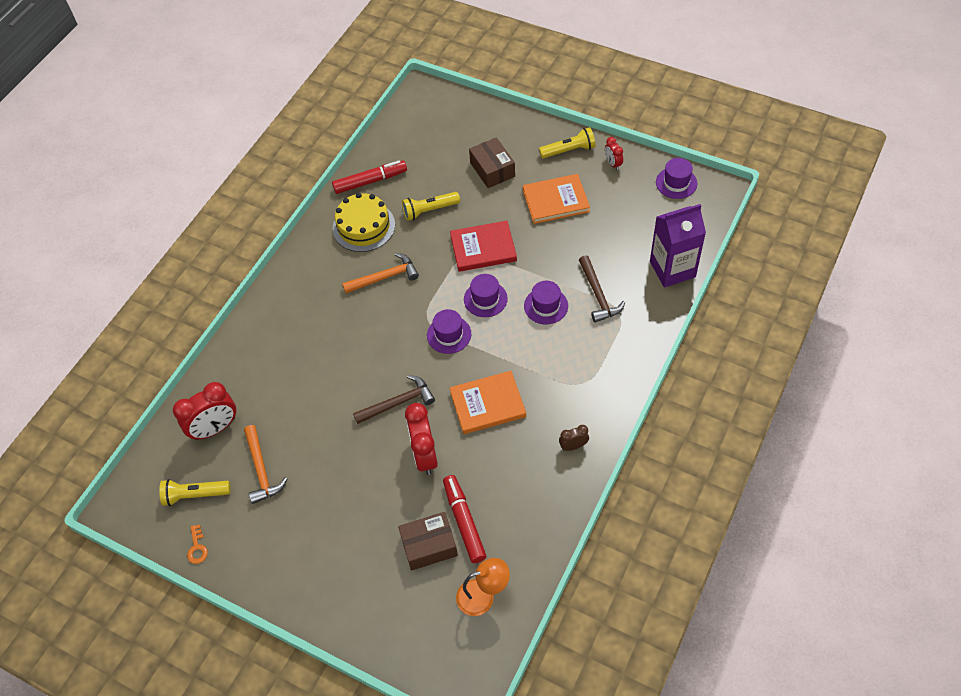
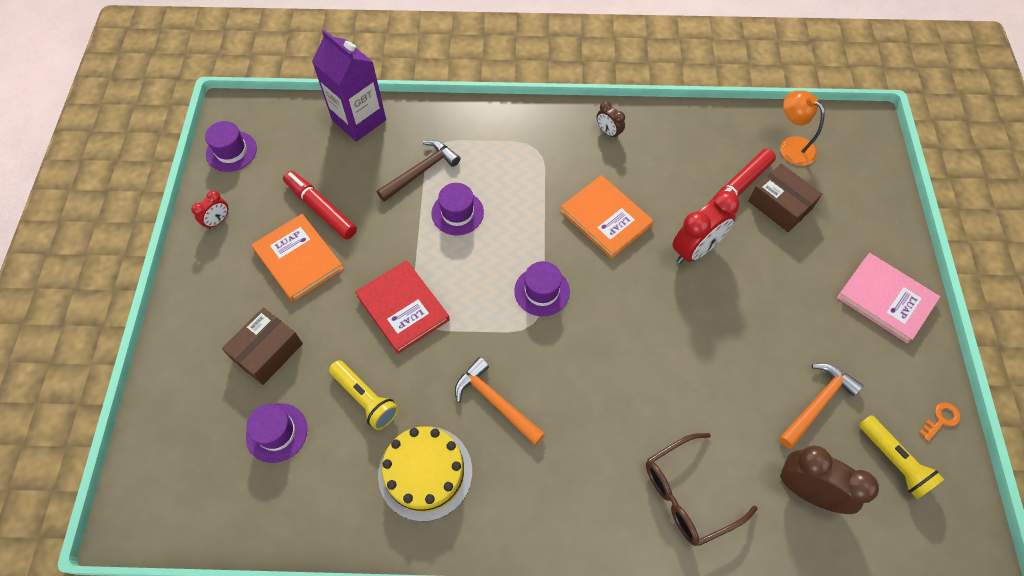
camera: 120 degrees left, 5 degrees up
red clock [173,382,236,440] -> brown clock [780,446,879,514]
red marker [332,160,407,194] -> red marker moved to [283,170,357,239]
brown hammer [353,375,435,424] -> none
purple hat [464,274,508,317] -> purple hat moved to [246,403,307,463]
yellow flashlight [539,127,596,159] -> none
none -> brown glasses [646,433,758,546]
none -> pink book [837,253,940,344]

